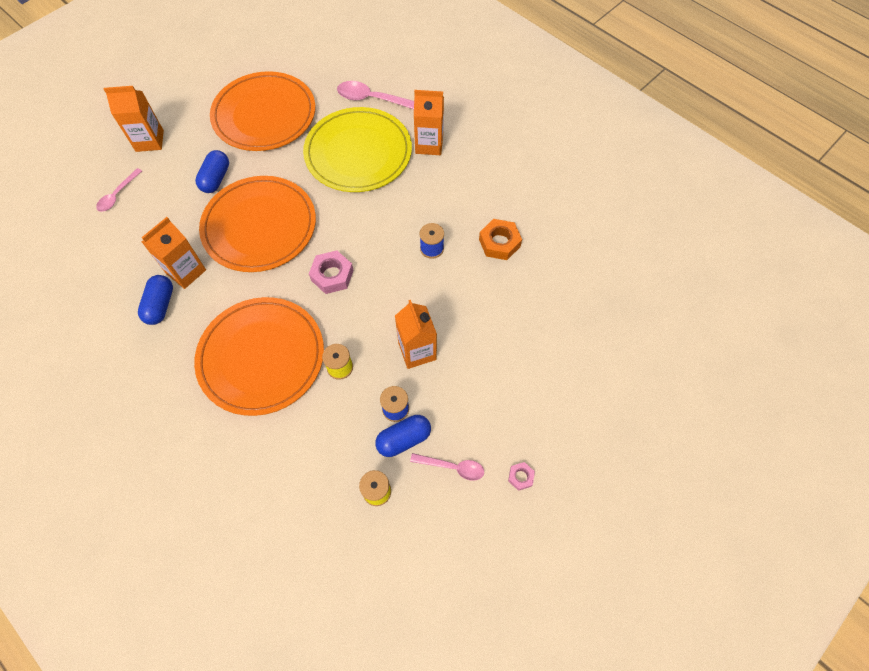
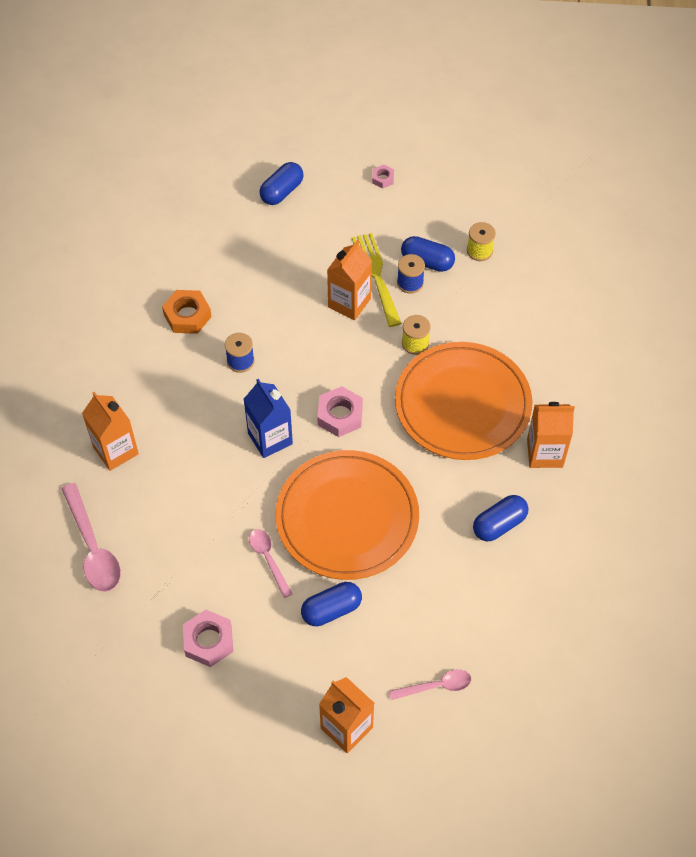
camera: 130 degrees left, 5 degrees down
orange carton [141,217,206,289] -> orange carton moved to [527,402,575,468]
orange plate [210,71,315,151] -> pink nut [183,610,233,667]
yellow plate [303,107,412,192] -> none
pink spoon [410,453,484,481] -> pink spoon moved to [249,529,292,598]
none -> blue carton [244,379,293,458]
none -> blue capsule [259,162,304,205]
none -> yellow fork [352,233,402,327]

